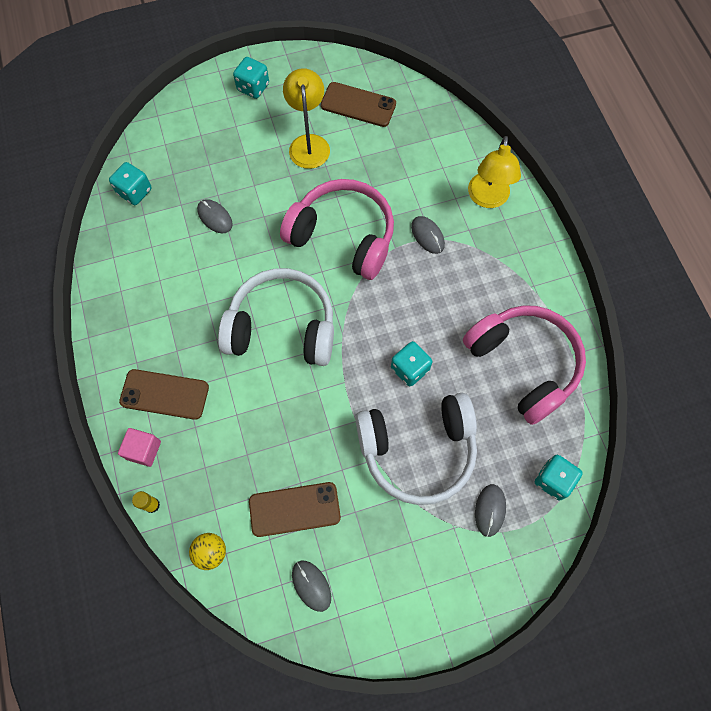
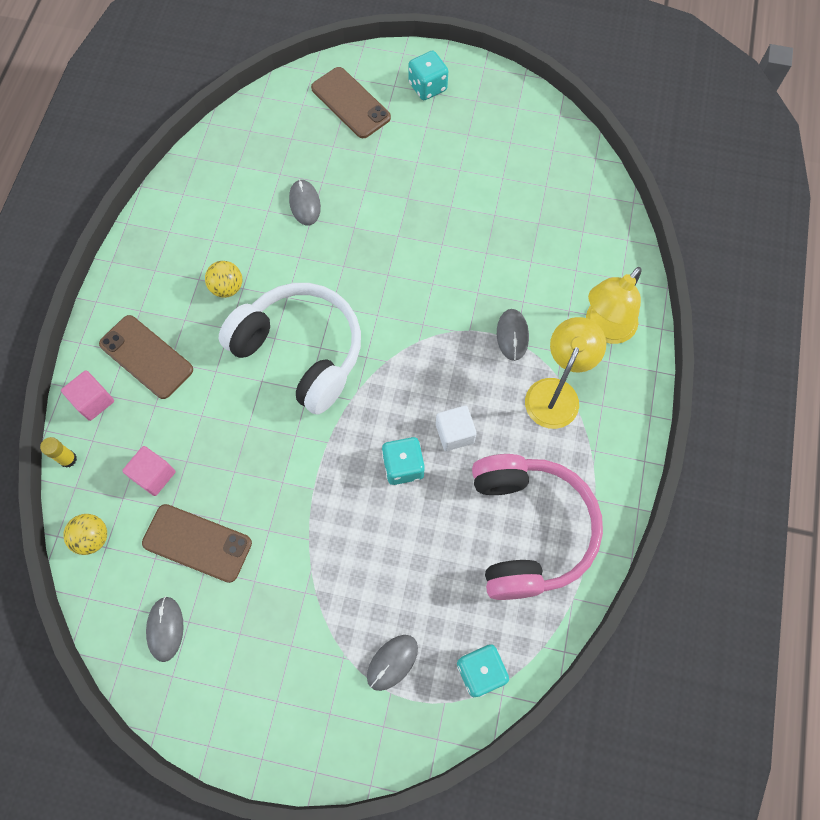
camera: 30 degrees right, 0 degrees up
turquoise dice [109,162,152,205] -> none
pink headphones [280,179,394,280] -> none
yellow lamp [283,68,330,169] -> yellow lamp moved to [525,317,606,429]
brown phone [321,82,396,127] -> brown phone moved to [311,67,391,138]
white headphones [355,393,477,505] -> none
none -> pink cube [122,446,176,496]
none -> yellow ball [205,261,242,298]
none -> white cube [436,405,477,451]

